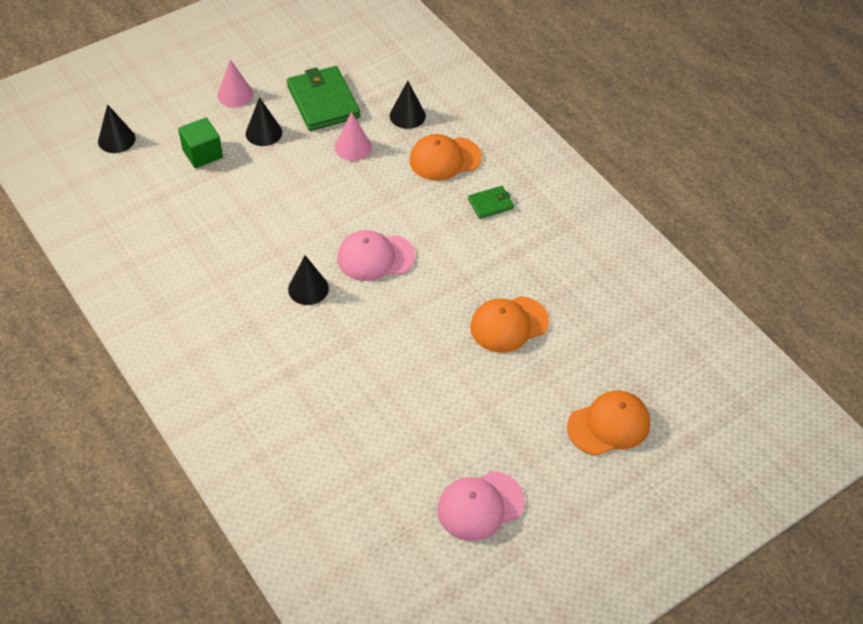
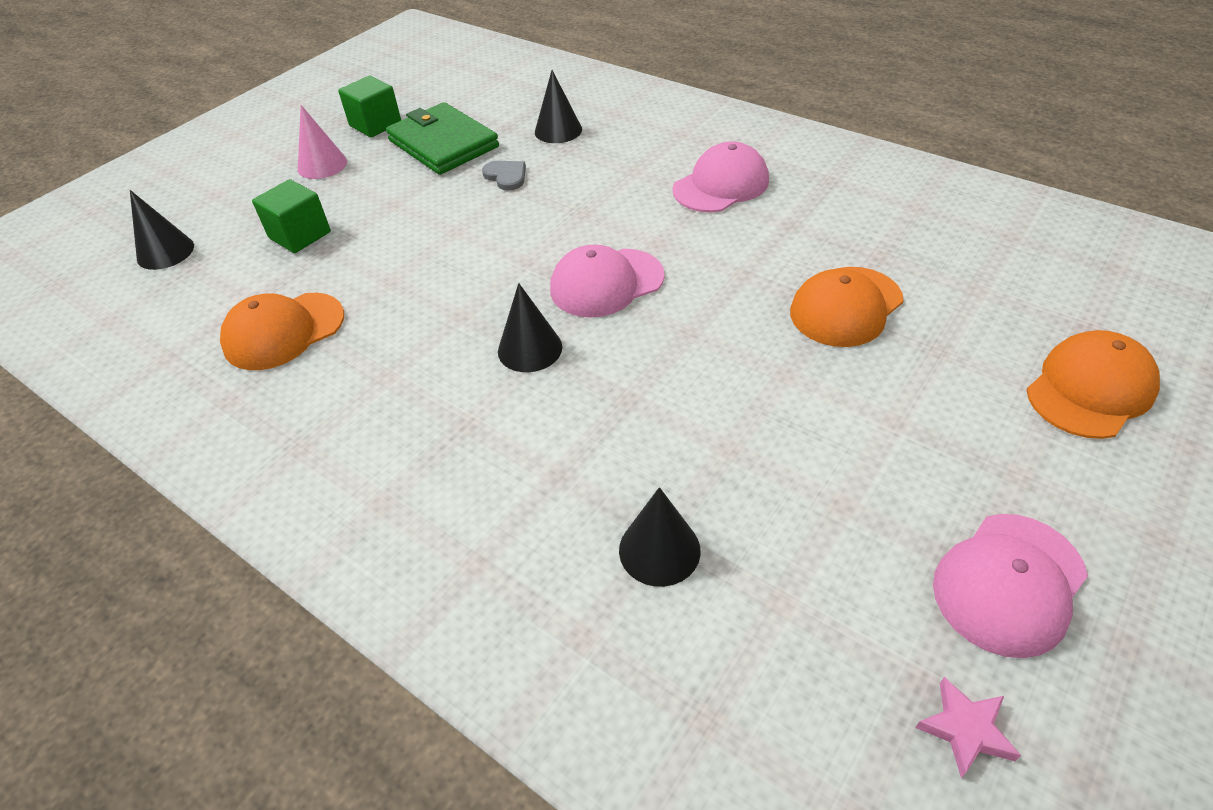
camera: 15 degrees left, 5 degrees down
black cone [246,97,282,146] -> black cone moved to [619,487,701,587]
pink cone [335,112,372,161] -> grey heart [482,161,526,191]
orange cap [409,134,482,181] -> orange cap moved to [220,293,344,370]
green wallet [468,186,514,219] -> pink cap [673,141,769,212]
none -> green cube [338,76,401,137]
none -> pink star [915,677,1021,778]

